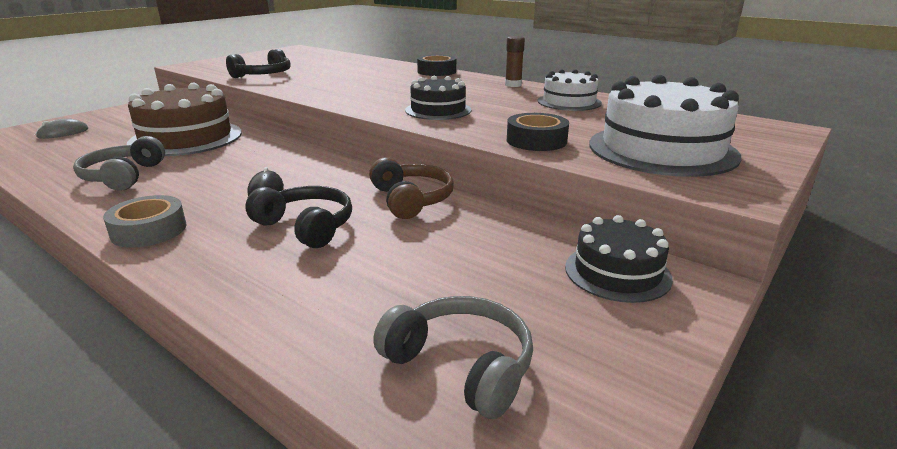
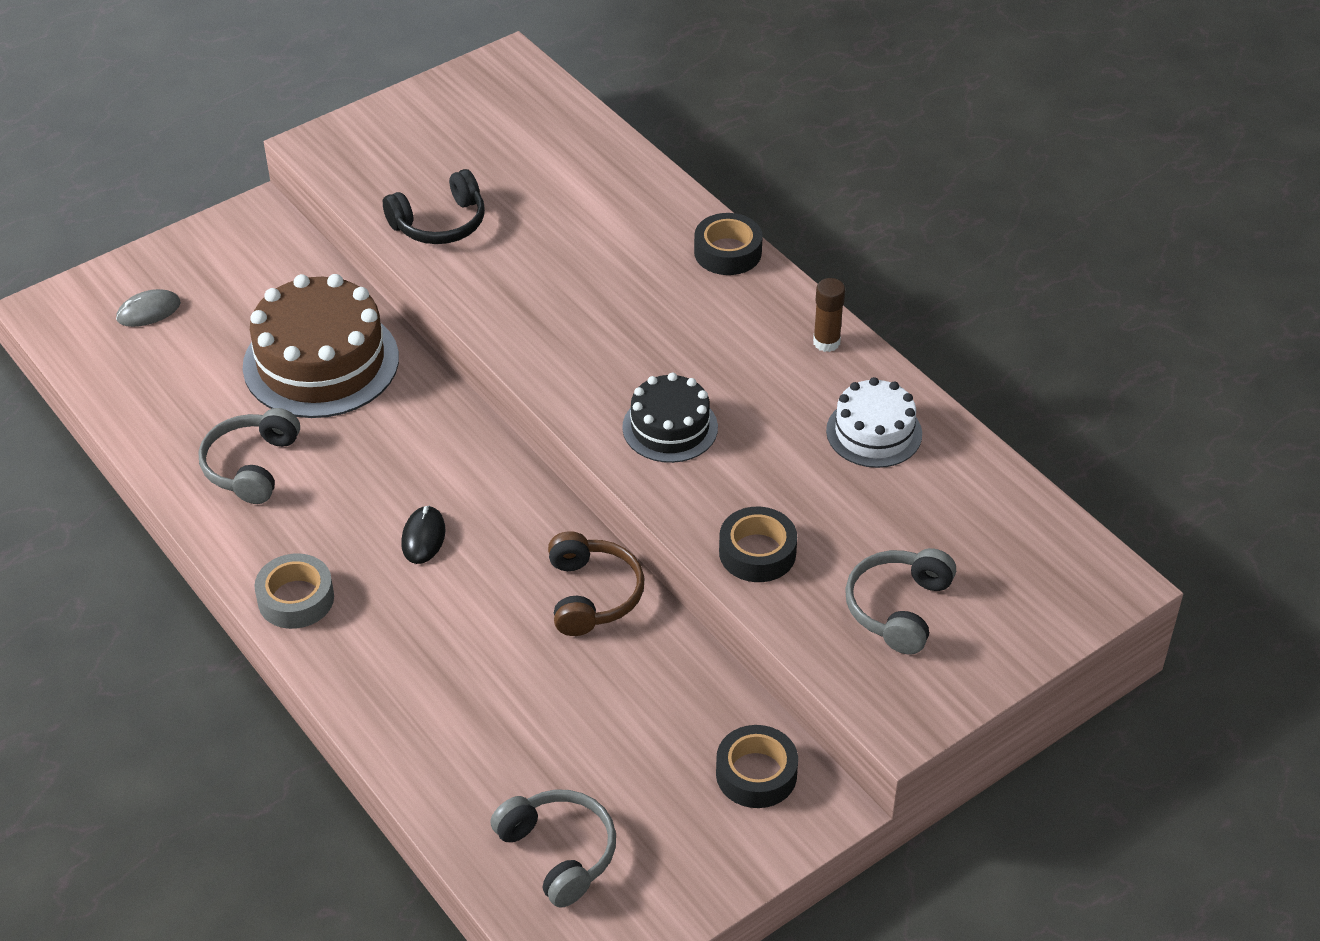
camera: 15 degrees right, 20 degrees up
black headphones [245,186,352,248] -> none
black cake [565,215,673,303] -> black tape [716,725,798,808]
white cake [589,75,742,177] -> grey headphones [845,548,956,655]

